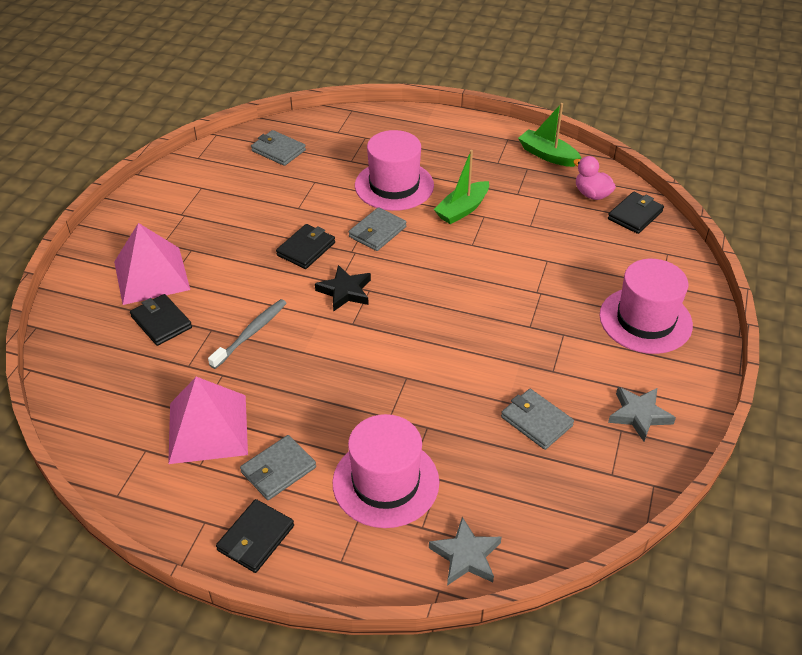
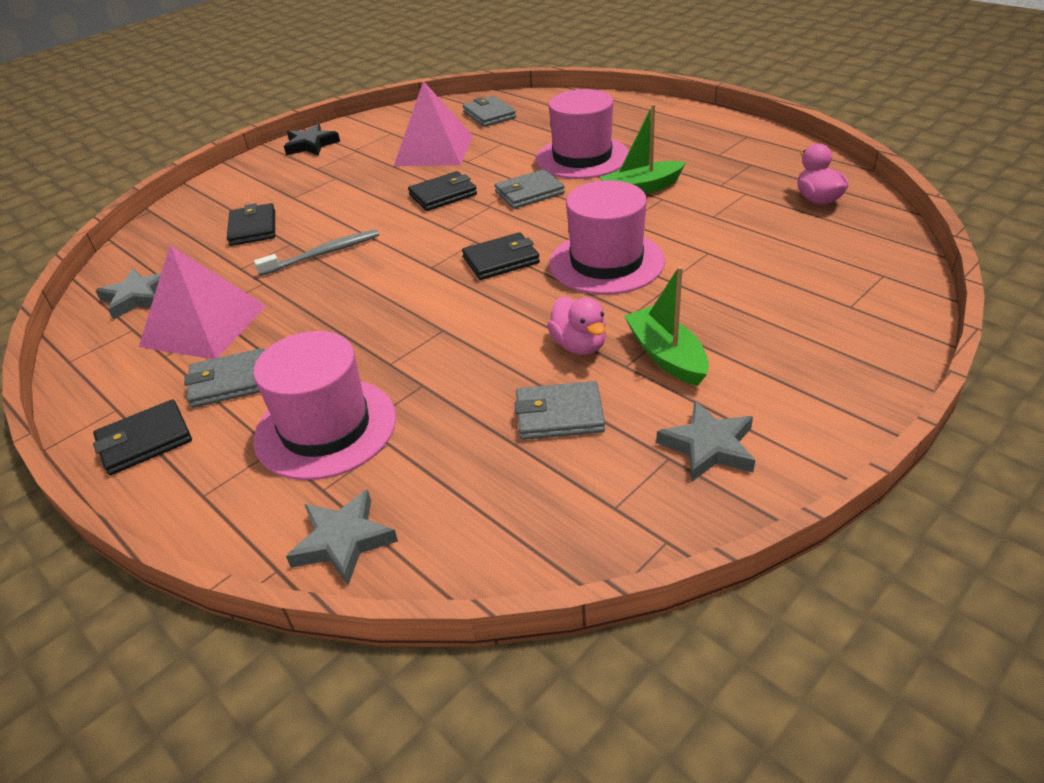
camera: 30 degrees right, 5 degrees down
pink pyramid [114,223,190,305] -> pink pyramid moved to [394,81,473,166]
black star [315,265,371,312] -> black star moved to [284,124,340,156]
grey wallet [501,389,574,450] -> grey wallet turned 75 degrees counterclockwise [514,381,605,440]
green boat [518,103,582,167] -> green boat moved to [624,266,709,386]
pink hat [600,259,693,354] -> pink hat moved to [549,180,665,295]
black wallet [608,192,664,234] -> black wallet moved to [462,232,540,280]
none -> grey star [95,269,161,320]
none -> pink duck [547,297,606,355]

